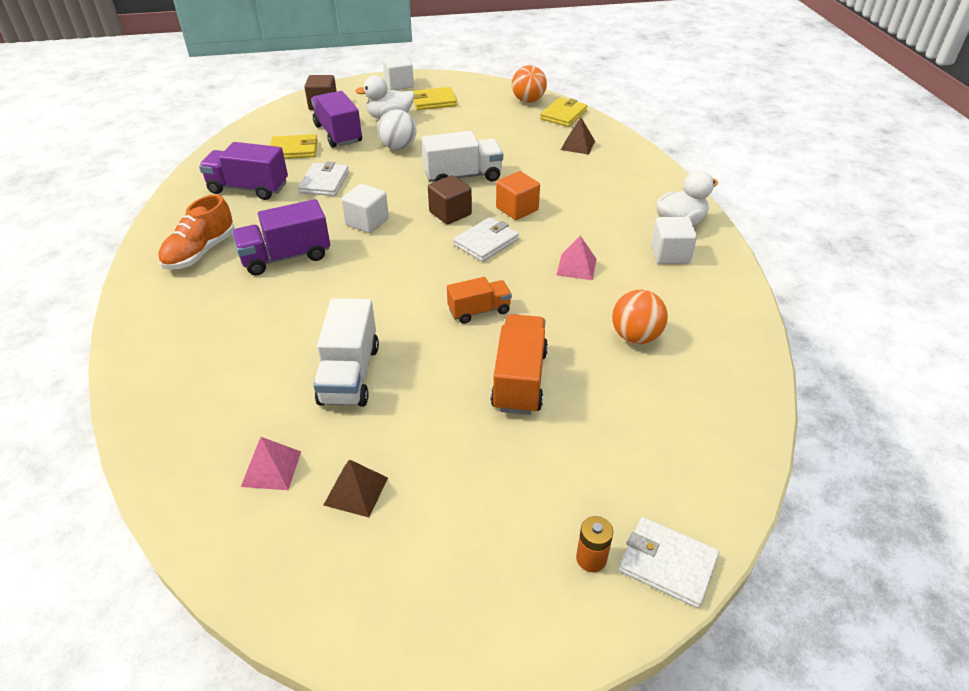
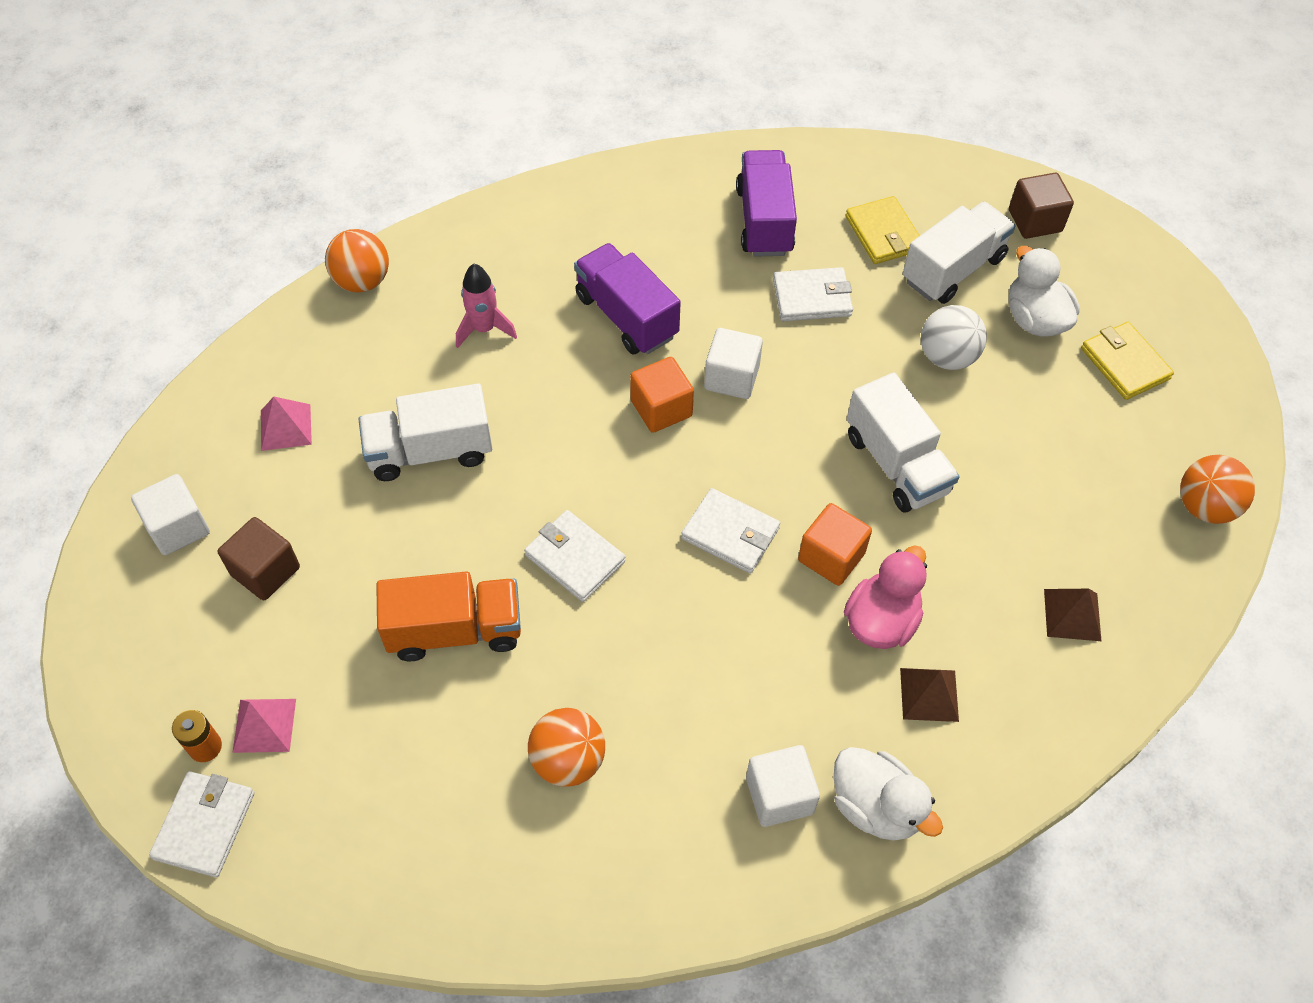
camera: 75 degrees right, 15 degrees up
orange shoe [158,194,235,270] -> none
purple truck [311,91,362,148] -> white truck [903,201,1016,304]
brown pyramid [324,459,388,517] -> brown pyramid moved to [900,668,959,722]
white cube [383,55,414,90] -> white cube moved to [131,474,210,555]
brown cube [428,175,472,225] -> brown cube moved to [218,517,300,601]
orange truck [447,277,512,324] -> white wallet [524,510,625,602]
yellow wallet [540,98,588,127] -> none
pink pyramid [557,236,596,280] -> pink pyramid moved to [232,699,296,753]
none -> orange ball [325,229,389,293]
none -> pink rocket [456,264,517,348]
none -> orange cube [630,357,694,433]
none -> pink duck [844,545,927,649]

